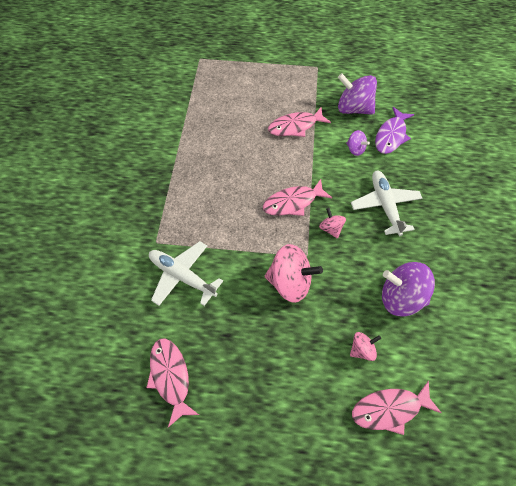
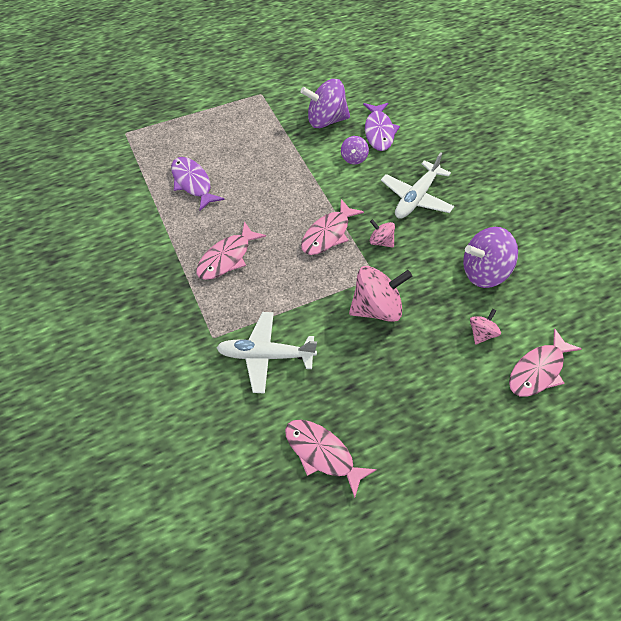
camera: 30 degrees left, 5 degrees down
pink fish [268,107,331,137] -> pink fish moved to [196,221,266,280]
purple spinning top [346,130,370,156] -> purple spinning top turned 90 degrees clockwise [341,136,369,165]
white plane [351,171,422,236] -> white plane turned 105 degrees counterclockwise [381,153,454,219]
none -> purple fish [171,157,225,211]

